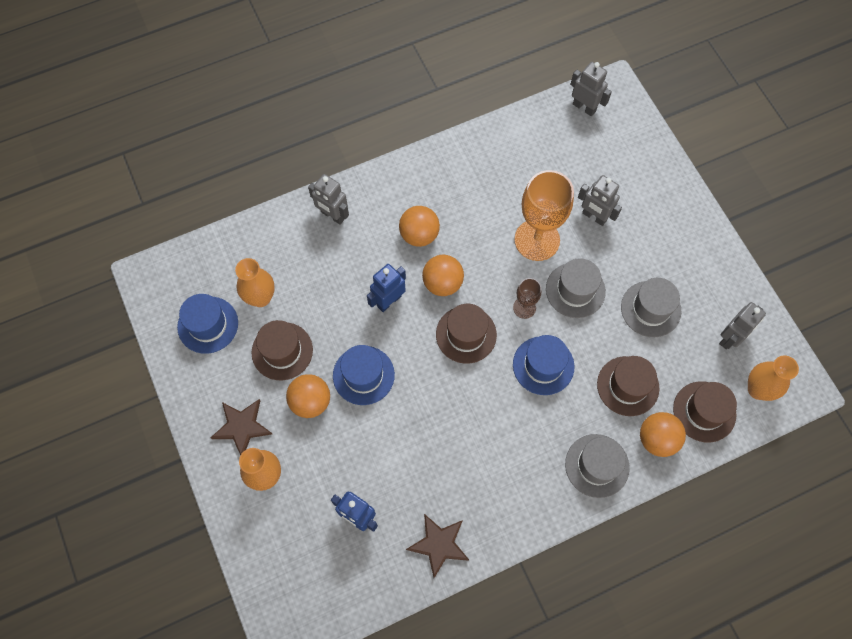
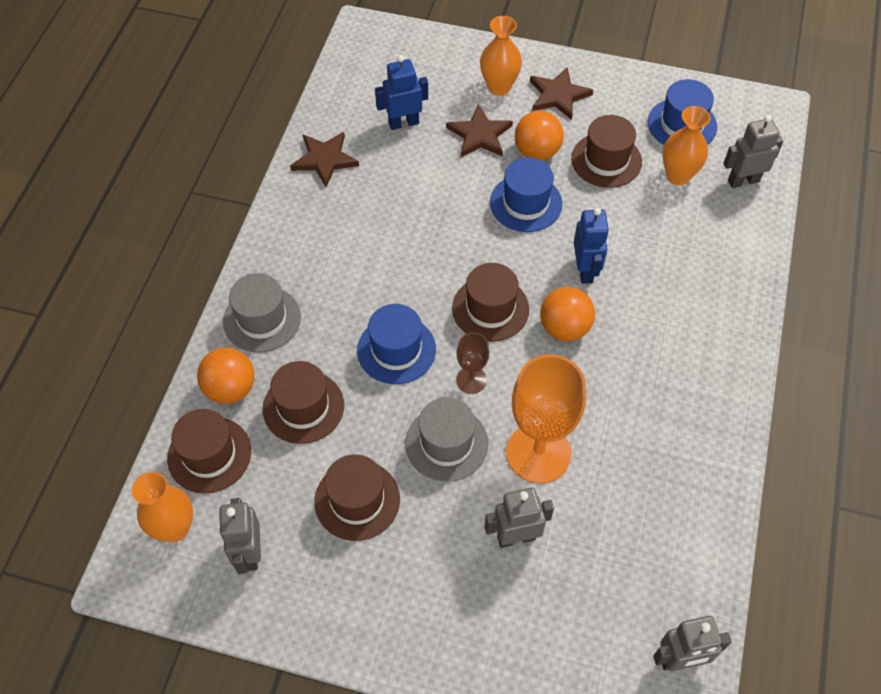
camera: 130 degrees right, 10 degrees down
grey robot [308,174,349,224] -> grey robot moved to [724,115,783,188]
orange ball [399,206,440,247] -> none
grey hat [621,278,681,337] -> brown hat [314,454,400,541]
none -> brown star [446,104,513,157]

